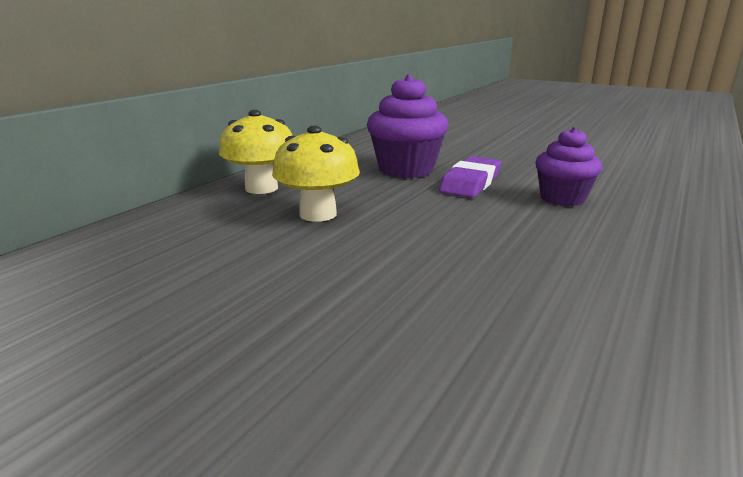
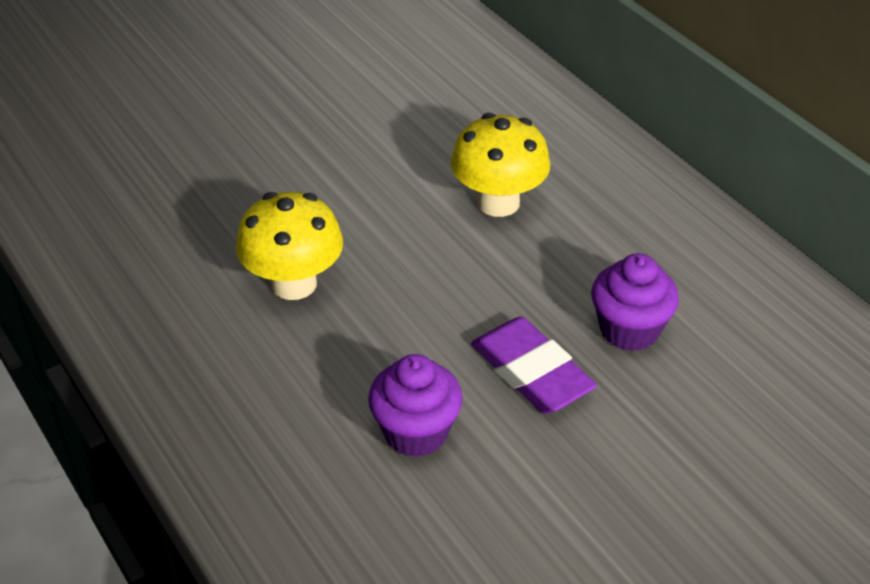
camera: 115 degrees right, 20 degrees up
yellow mushroom [219,110,292,194] -> yellow mushroom moved to [236,192,343,300]
purple cupcake [367,74,448,178] -> purple cupcake [591,253,679,351], size x0.66

